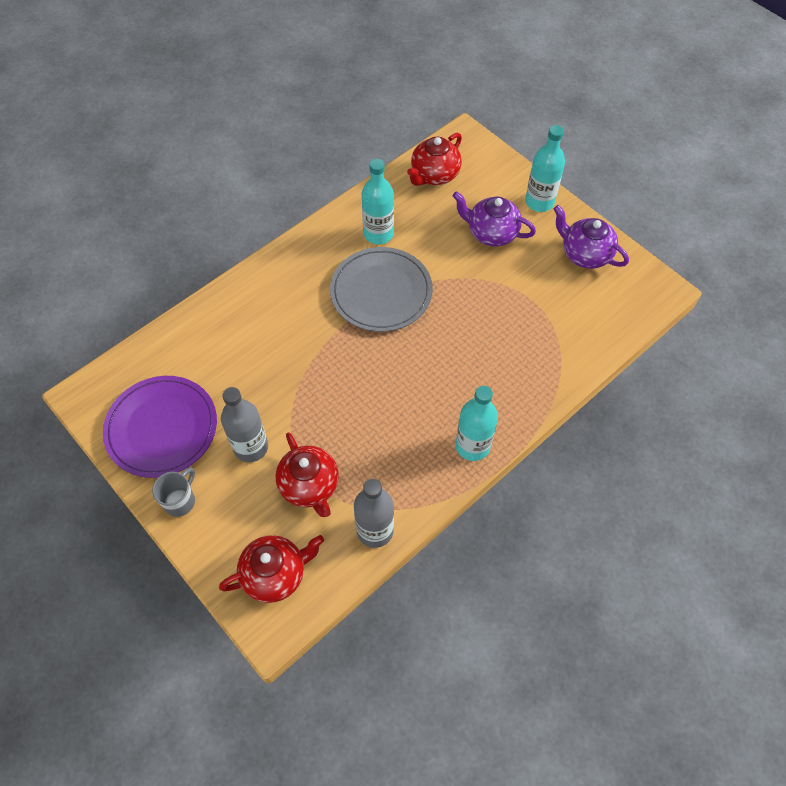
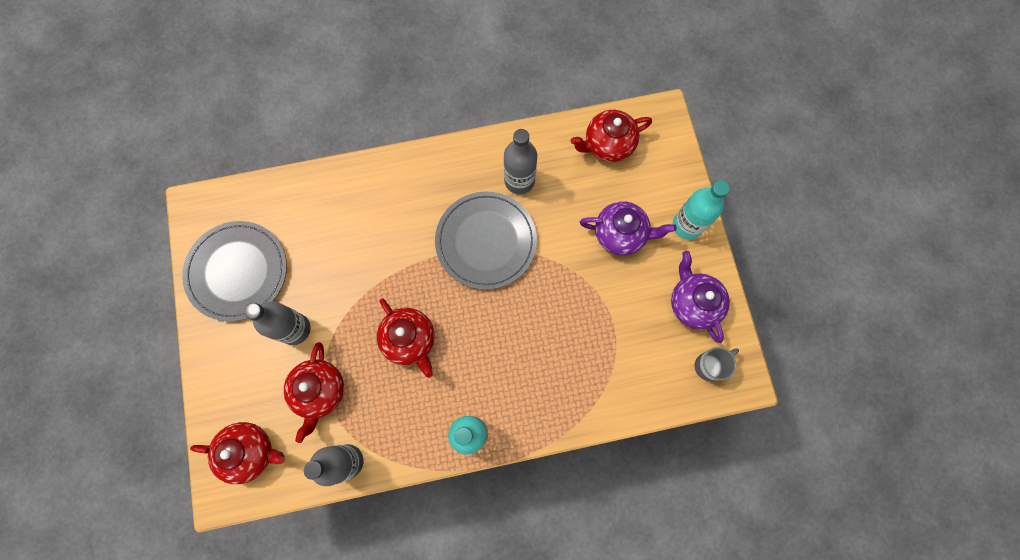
camera: 30 degrees right, 15 degrees up
purple plate [103,376,217,478] -> grey plate [182,221,287,321]
grey mug [152,467,195,517] -> grey mug moved to [695,347,739,381]
turquoise bottle [362,159,394,245] -> grey bottle [504,129,537,194]
purple teapot [453,191,536,247] -> purple teapot turned 135 degrees clockwise [580,201,677,256]
none -> red teapot [377,299,435,378]

